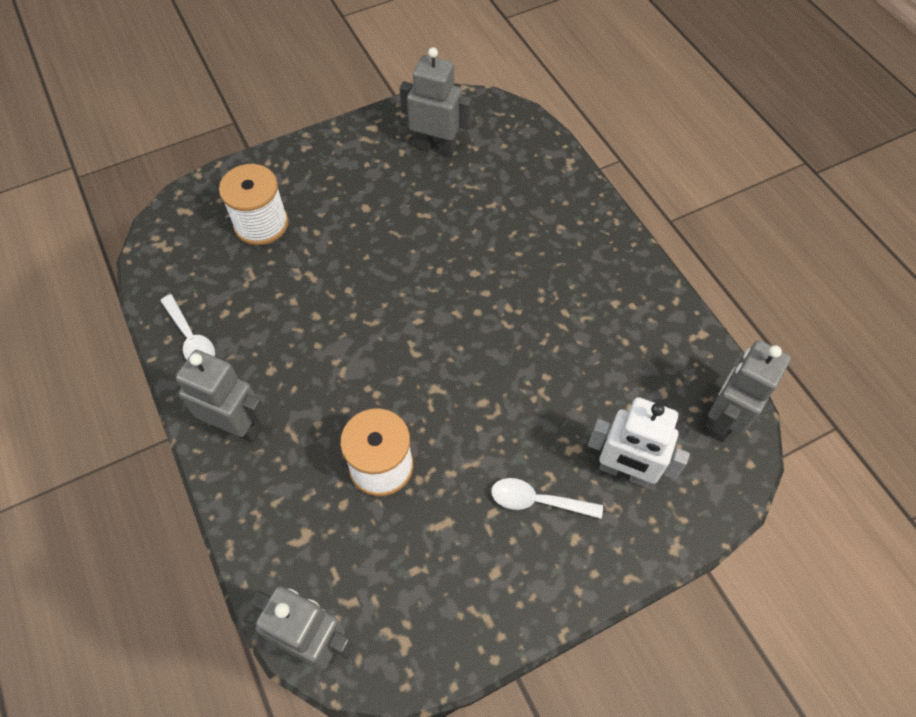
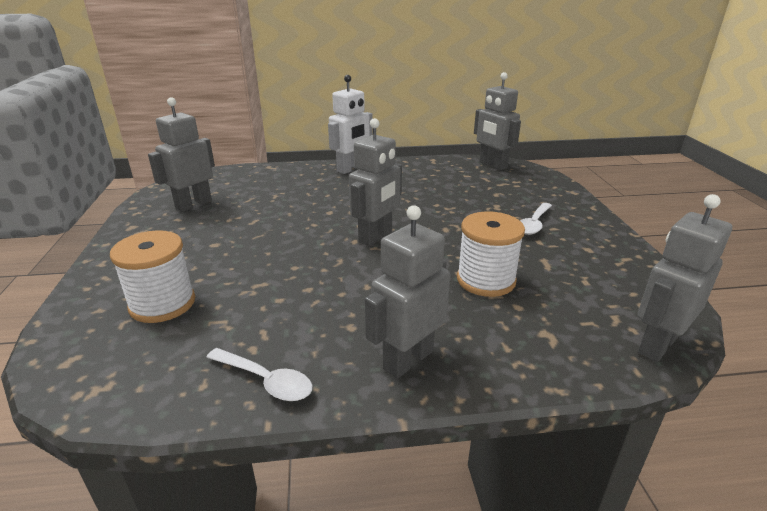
camera: 70 degrees left, 30 degrees down
white spoon [160,294,215,360] -> white spoon turned 45 degrees clockwise [206,348,312,401]
white robot [588,397,690,487] -> white robot moved to [328,75,373,174]
none -> grey robot [349,118,402,246]

